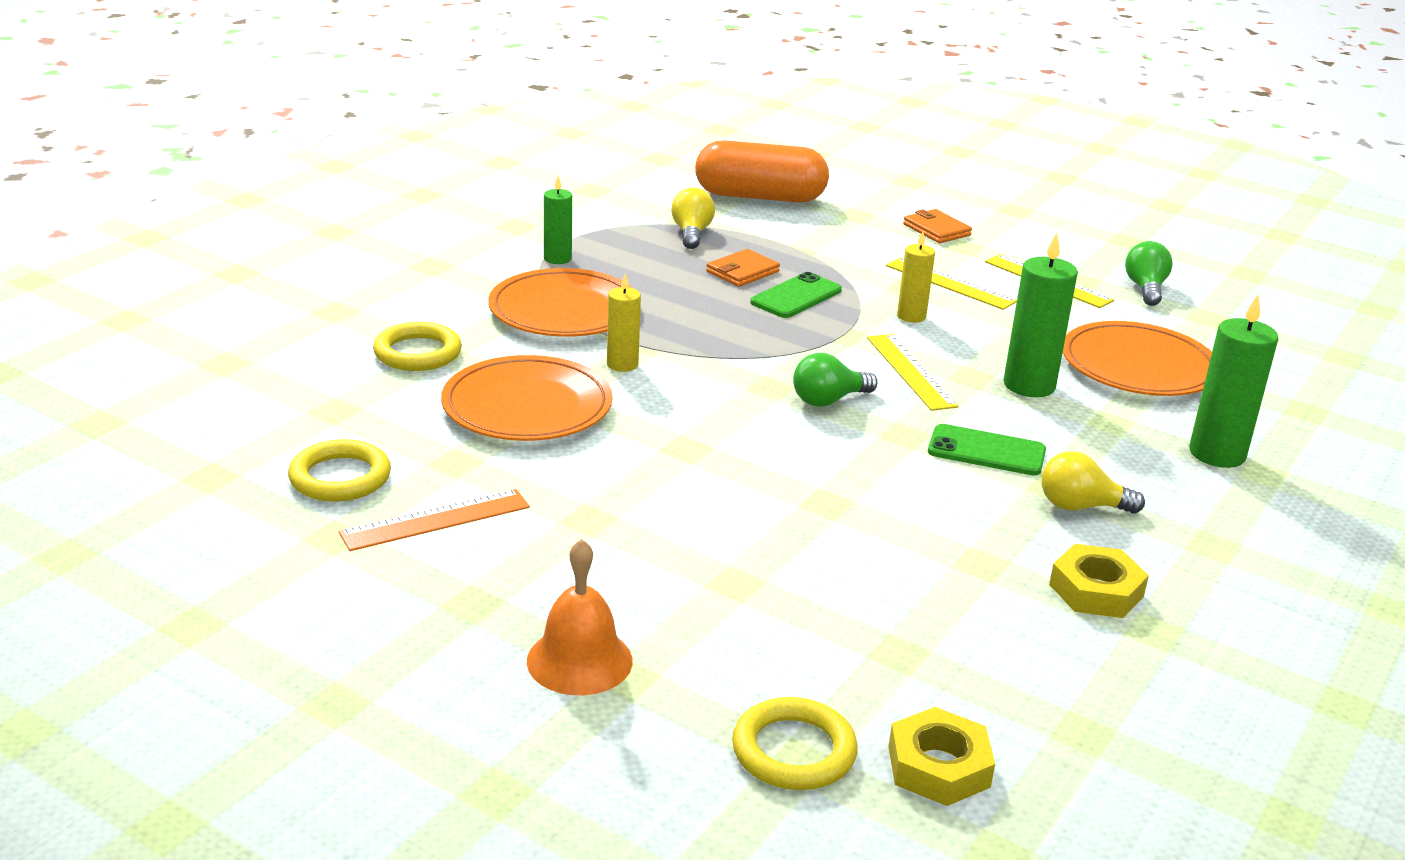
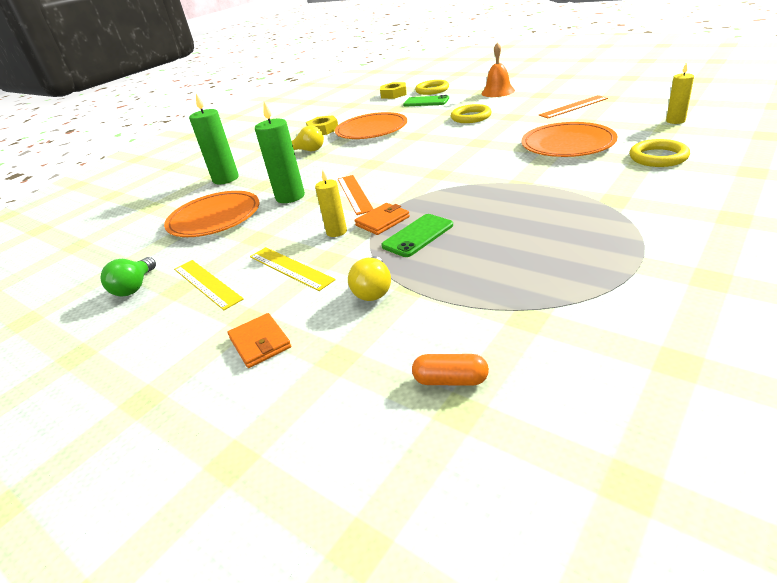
camera: 170 degrees left, 5 degrees up
yellow ring [288,439,391,502] -> yellow ring moved to [451,104,492,123]
orange plate [488,268,633,337] -> orange plate moved to [335,112,407,139]
green candle [544,176,572,264] -> none
yellow candle [607,274,641,372] -> yellow candle moved to [666,63,694,124]
yellow light bulb [671,187,715,249] -> yellow light bulb moved to [348,256,391,301]
orange capsule [695,140,829,202] -> orange capsule [412,354,489,386], size x0.44
orange wallet [706,249,780,287] -> orange wallet moved to [354,203,410,235]
green light bulb [793,353,877,407] -> none
yellow ruler [867,334,958,411] -> orange ruler [338,175,373,215]
green phone [928,424,1046,476] -> green phone moved to [403,95,449,107]

